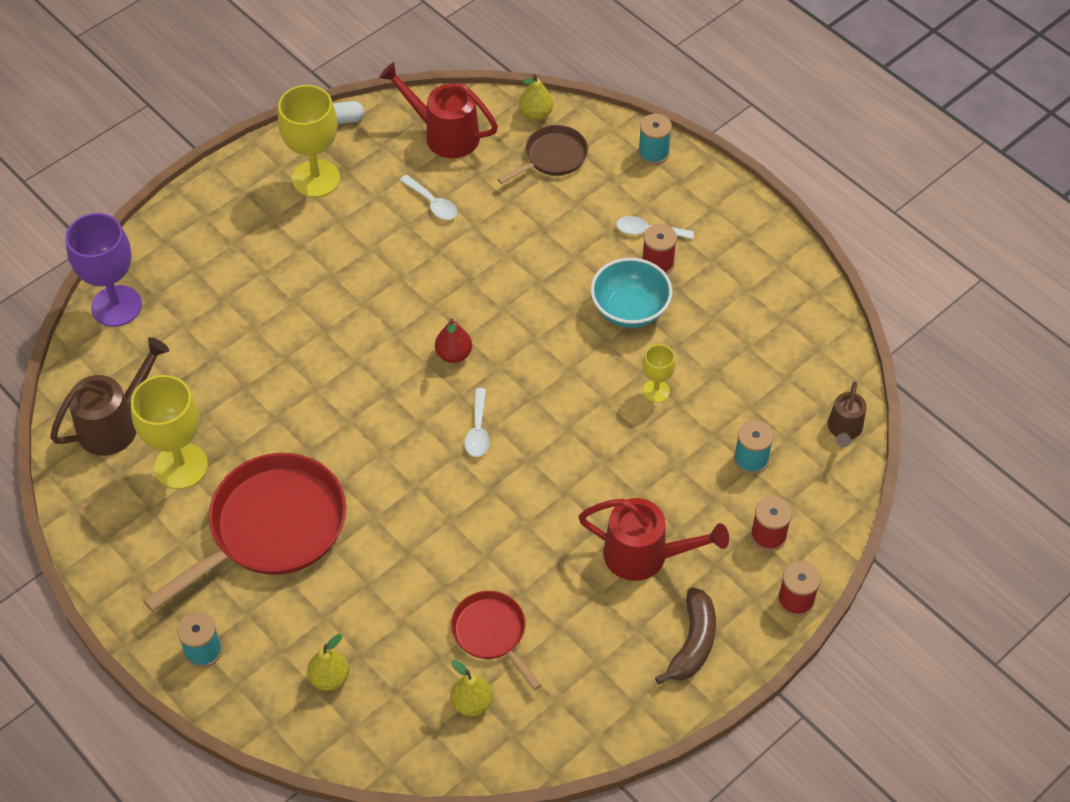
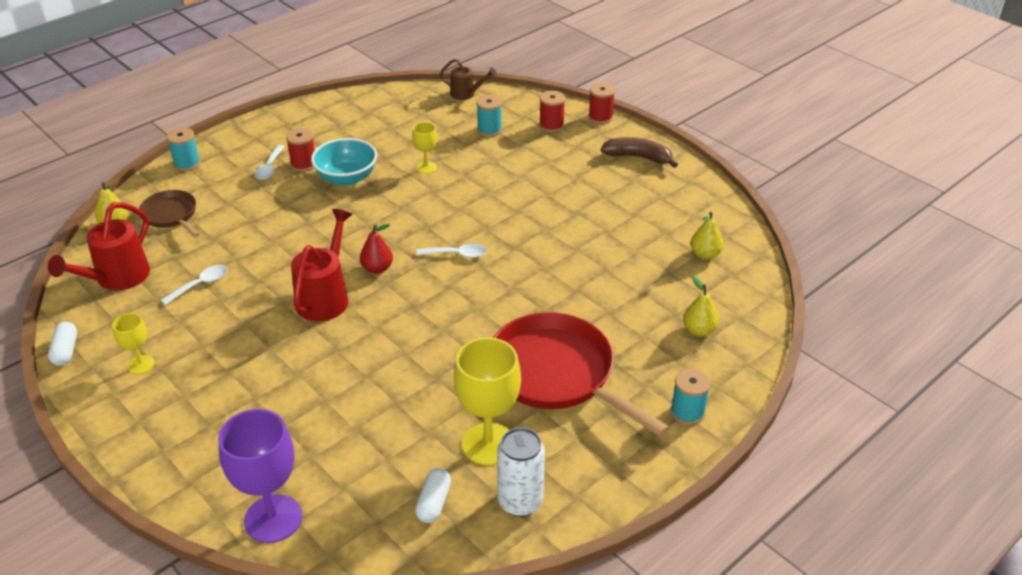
camera: 90 degrees left, 15 degrees down
brown watering can [50,337,169,456] -> white capsule [415,468,451,523]
yellow goblet [278,85,340,198] -> yellow goblet [112,313,154,374], size x0.52
red pan [451,591,541,690] -> none
red watering can [578,498,729,581] -> red watering can moved to [291,209,352,321]
none -> white can [497,428,545,517]

